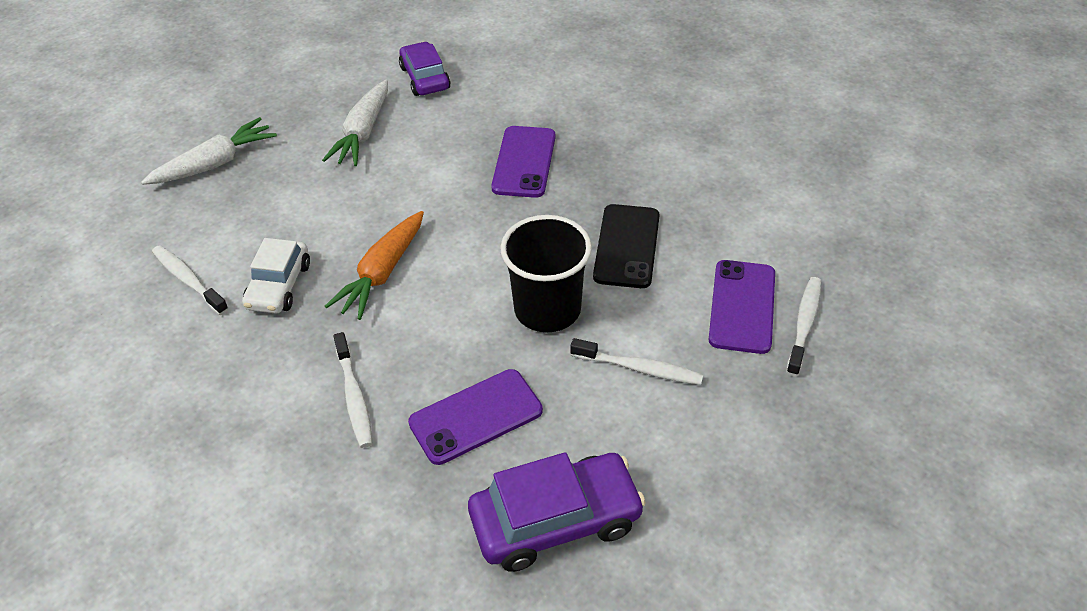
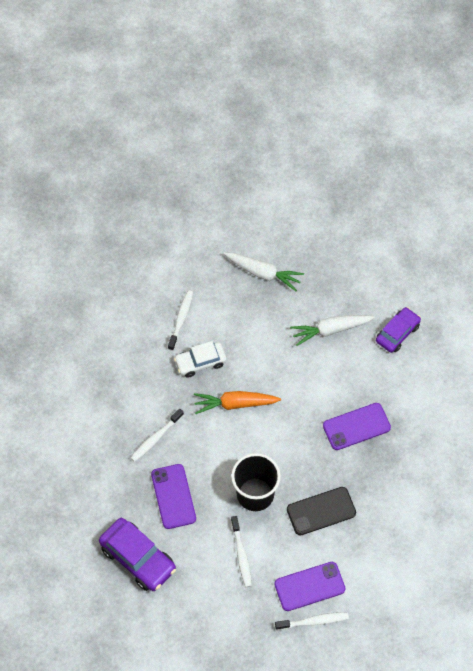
camera: 60 degrees right, 15 degrees up
purple phone [408,369,543,465] -> purple phone turned 45 degrees clockwise [151,464,196,529]

